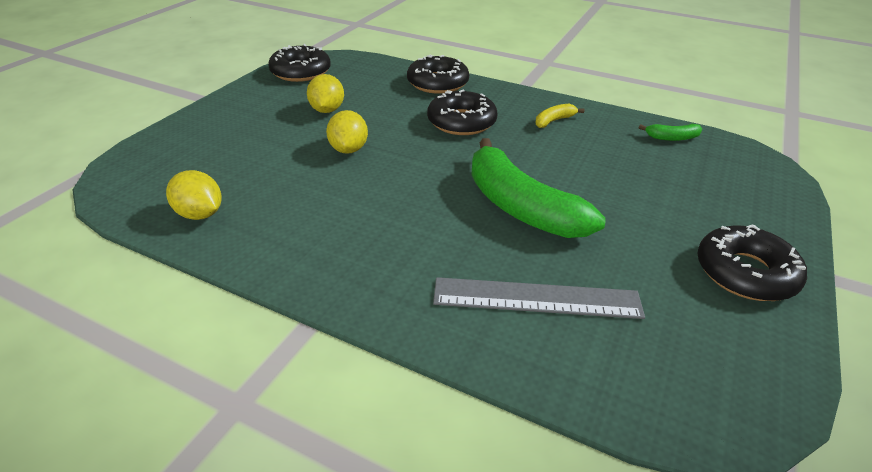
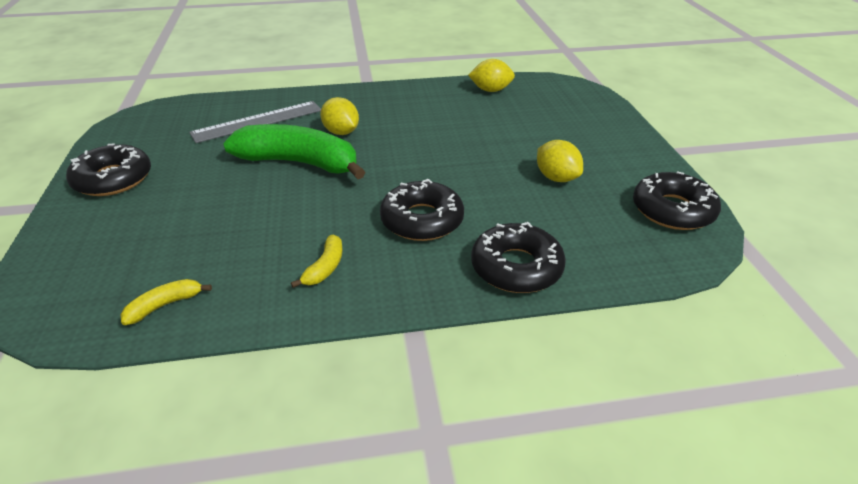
camera: 145 degrees right, 0 degrees up
yellow lemon [326,110,368,154] -> yellow lemon moved to [320,97,359,135]
green banana [638,124,702,141] -> yellow banana [120,279,212,325]

